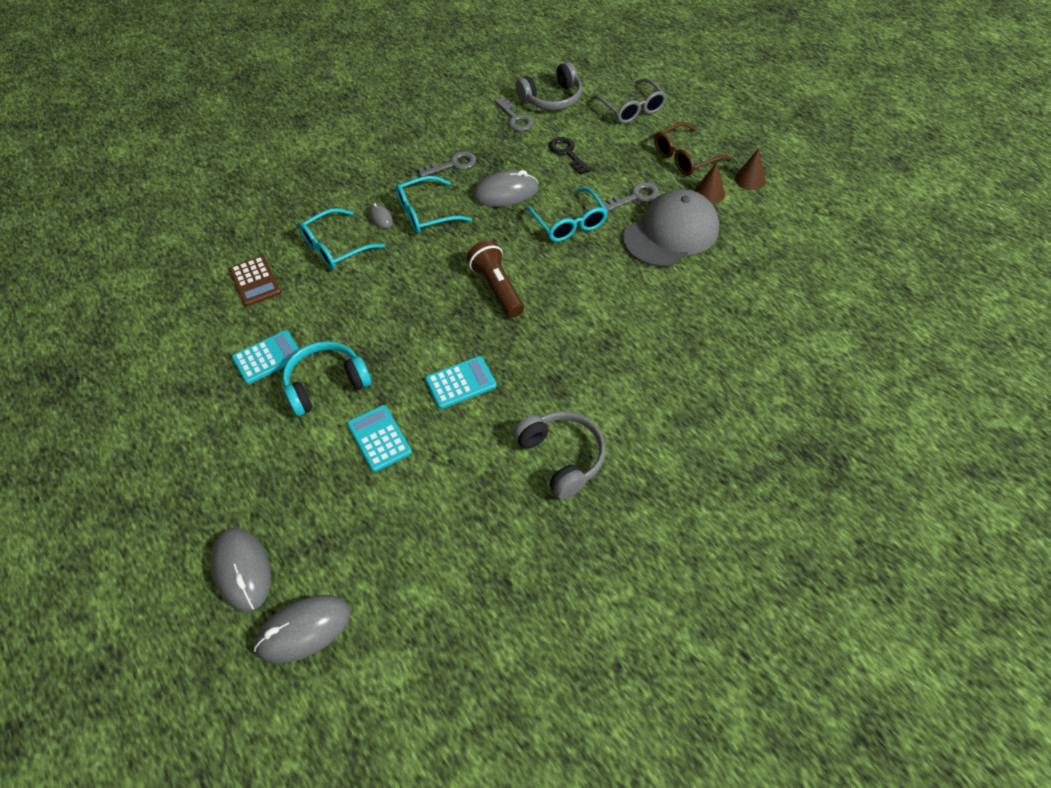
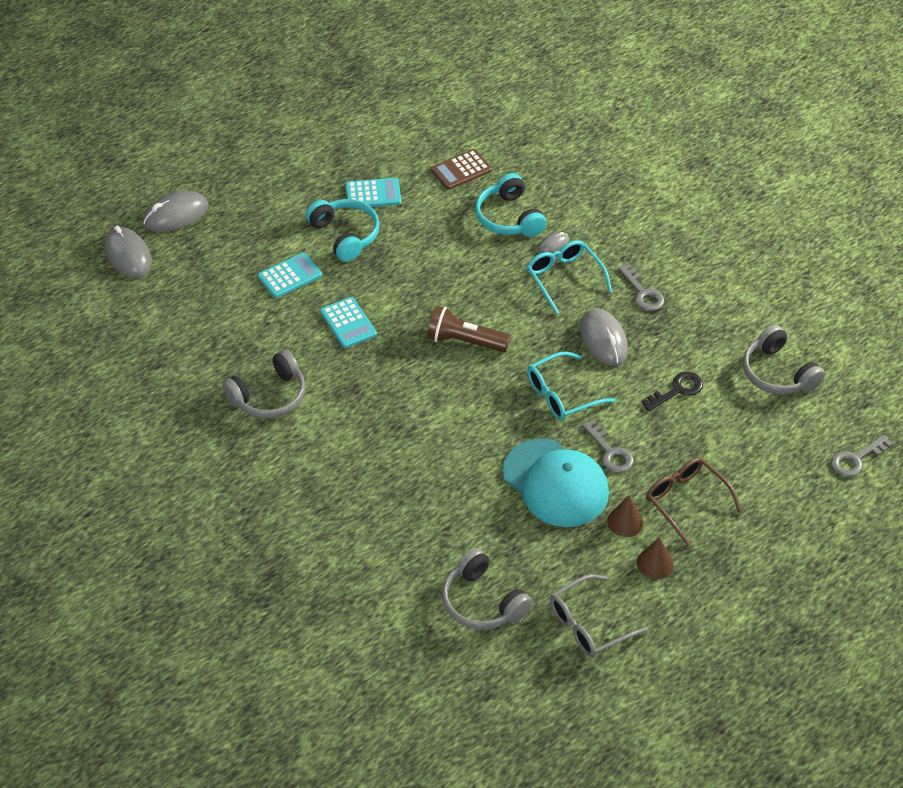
camera: 85 degrees right, 5 degrees down
turquoise calculator [232,330,299,384] -> turquoise calculator turned 60 degrees counterclockwise [346,178,401,209]
turquoise glasses [299,208,385,269] -> turquoise headphones [475,173,547,237]
brown flashlight [467,240,524,318] -> brown flashlight turned 135 degrees counterclockwise [427,306,511,352]
grey key [495,97,534,131] -> grey key moved to [831,435,893,477]
grey glasses [591,78,667,123] -> grey glasses moved to [550,574,648,657]
grey cap [623,189,719,267] -> turquoise cap [502,438,609,527]
none -> grey headphones [442,548,532,630]

